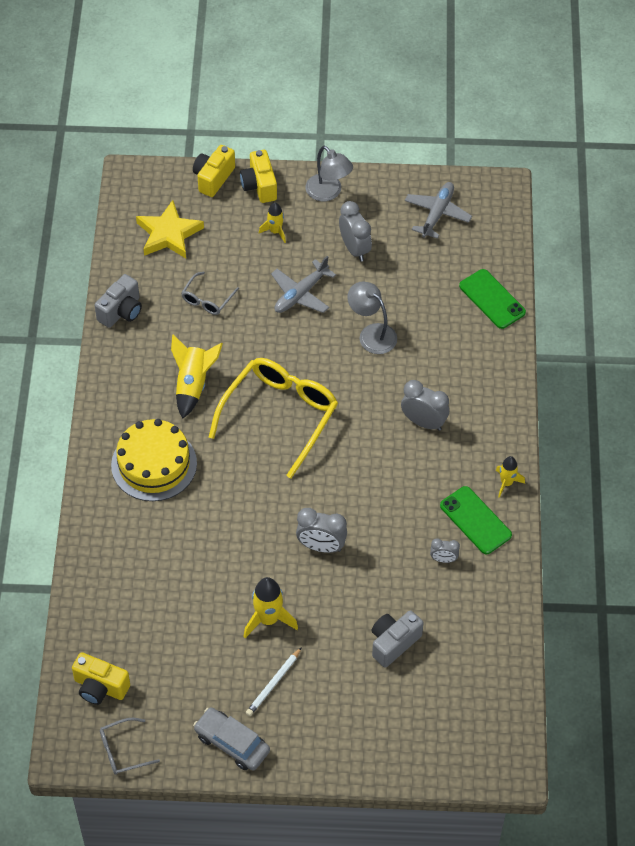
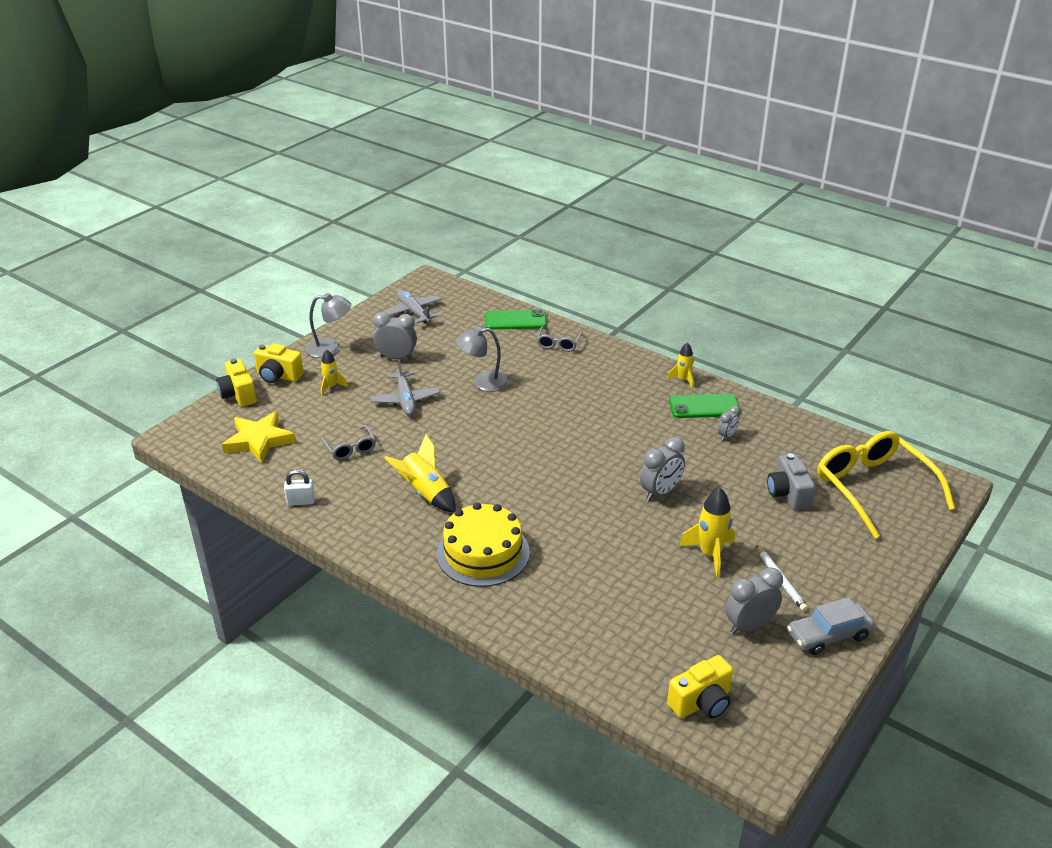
camera: 55 degrees left, 20 degrees down
grey camera [95,274,142,328] -> white padlock [284,470,315,506]
grey glasses [100,718,160,775] -> grey glasses moved to [537,326,583,352]
yellow glasses [209,358,338,478] -> yellow glasses moved to [817,431,955,539]
grey clock [401,380,449,431] -> grey clock moved to [725,567,783,634]

